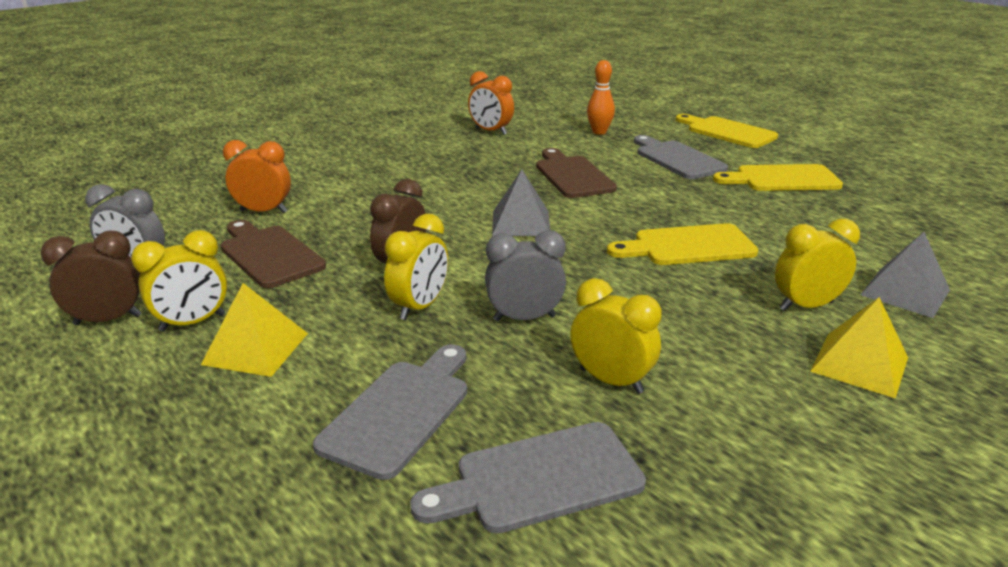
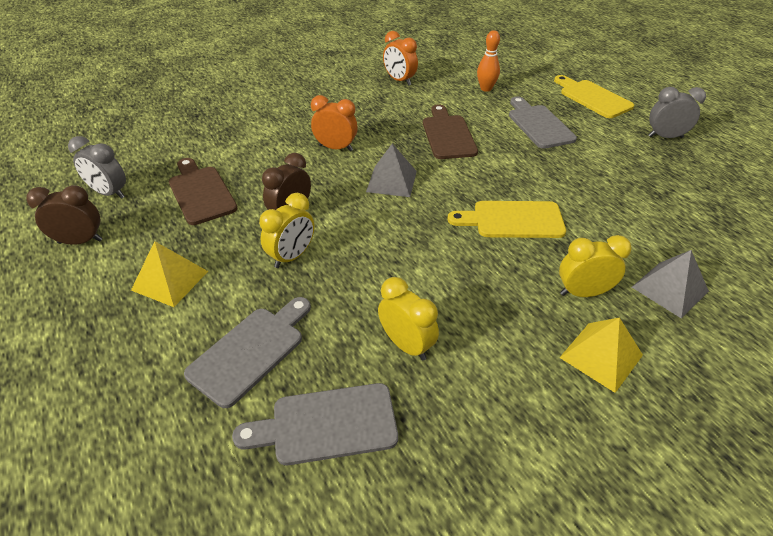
camera: 10 degrees right, 15 degrees up
yellow clock [131,230,227,332] -> none
orange clock [223,140,291,213] -> orange clock moved to [311,95,358,151]
grey clock [485,230,566,321] -> grey clock moved to [648,87,706,138]
yellow cutting board [713,164,843,191] -> none

